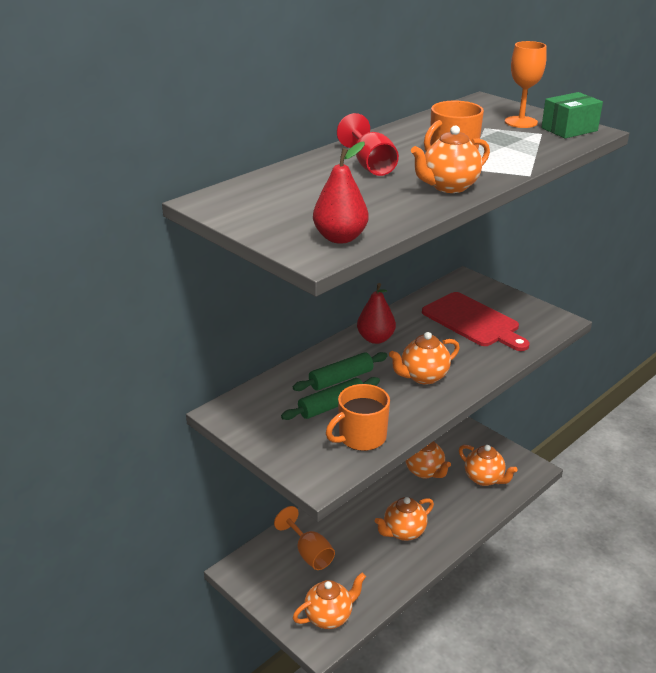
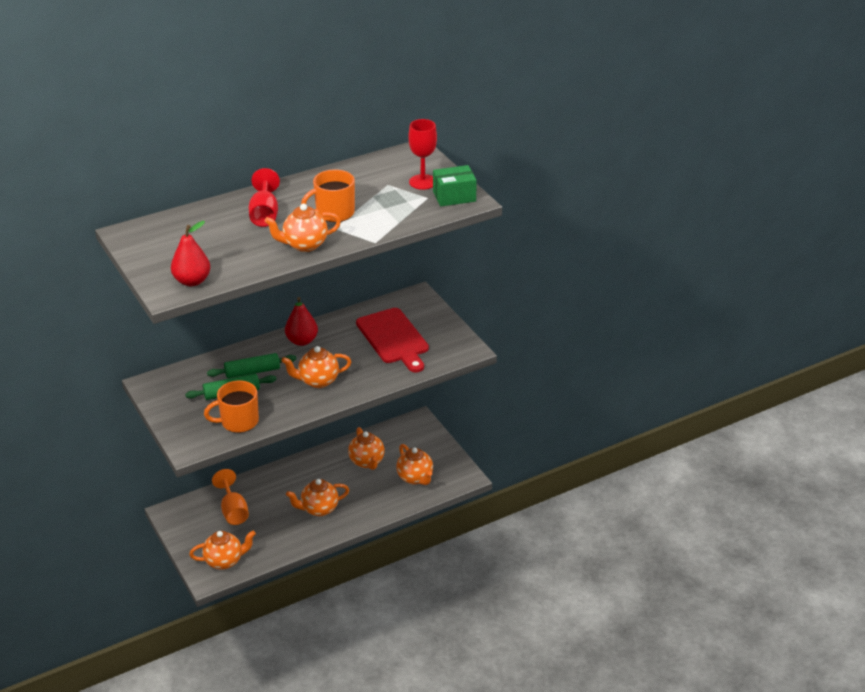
camera: 15 degrees right, 5 degrees up
orange goblet [505,41,547,128] -> red goblet [408,119,437,190]

